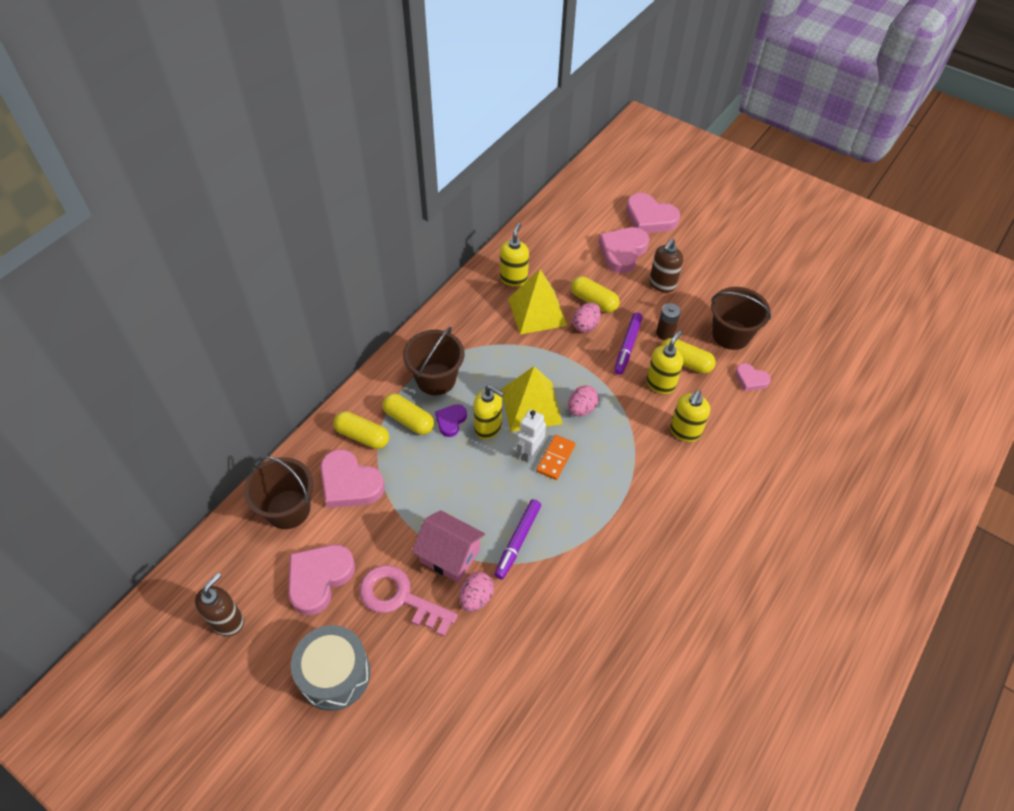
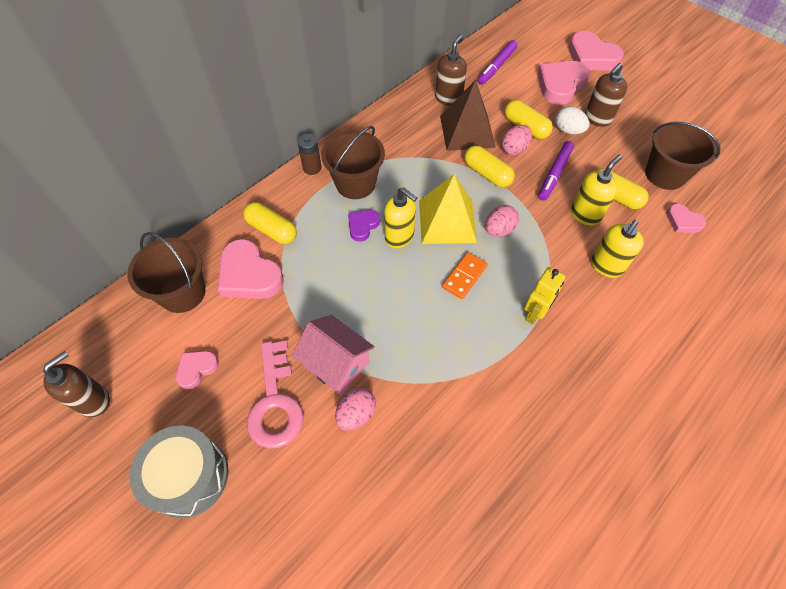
camera: 10 degrees right, 5 degrees up
pink heart [288,545,355,615] -> pink heart [176,351,219,390], size x0.55
pink key [359,565,458,637] -> pink key turned 135 degrees counterclockwise [247,340,304,449]
yellow capsule [382,393,434,435] -> yellow capsule moved to [464,145,515,188]
purple marker [494,499,541,579] -> purple marker moved to [478,40,518,85]
yellow soap dispenser [500,223,529,287] -> brown soap dispenser [435,34,467,106]
yellow pyramid [508,270,567,335] -> brown pyramid [440,80,496,151]
white robot [516,409,546,462] -> none
brown battery [656,303,681,340] -> brown battery moved to [297,134,322,175]
none -> yellow robot [524,267,565,324]
none -> white egg [555,106,589,135]

